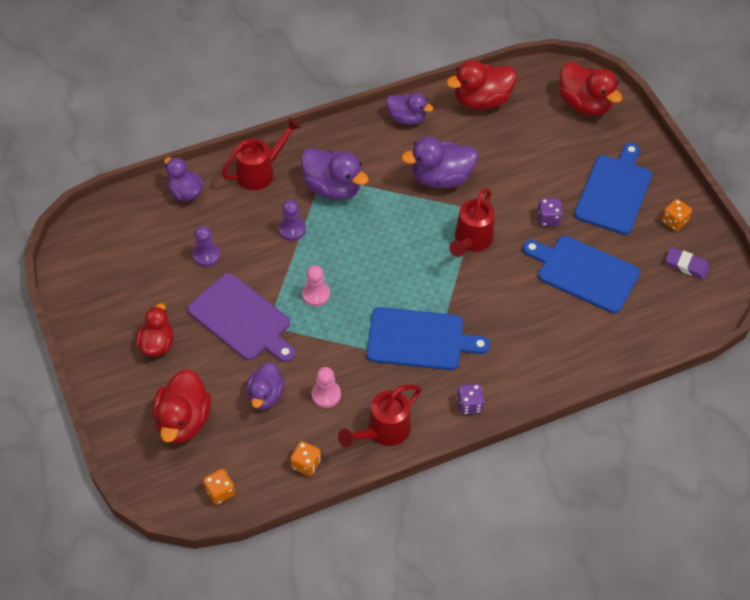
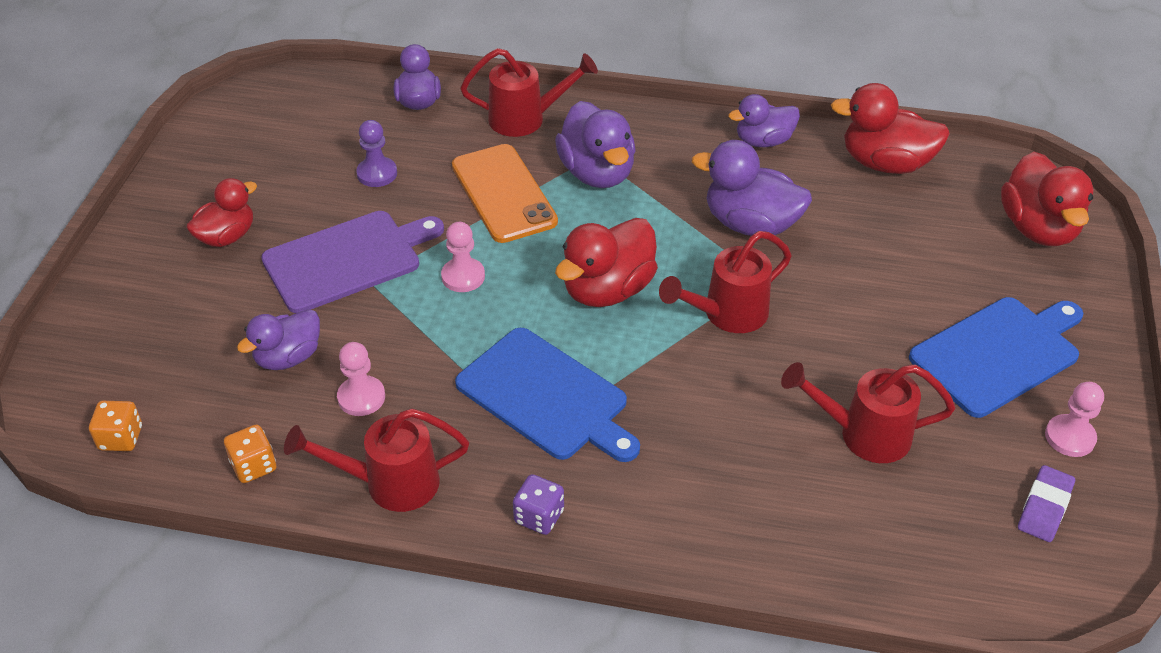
camera: 35 degrees right, 10 degrees down
red duck [153,369,211,444] -> red duck moved to [555,218,658,307]
purple cutting board [188,273,295,362] -> purple cutting board turned 105 degrees counterclockwise [261,211,444,313]
purple pawn [279,200,306,241] -> orange phone [452,144,558,243]
purple duck [386,93,433,125] -> purple duck turned 105 degrees clockwise [728,94,800,147]
blue cutting board [523,236,640,313] -> red watering can [781,362,956,463]
purple dice [538,198,562,226] -> none
orange dice [662,199,692,231] -> pink pawn [1045,382,1104,457]
purple eraser [665,247,710,279] -> purple eraser turned 60 degrees clockwise [1018,465,1075,542]

